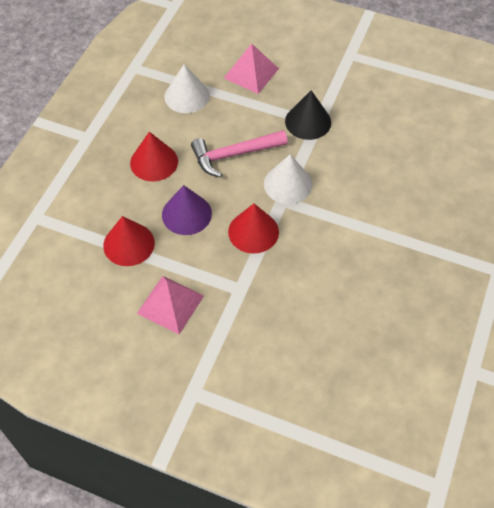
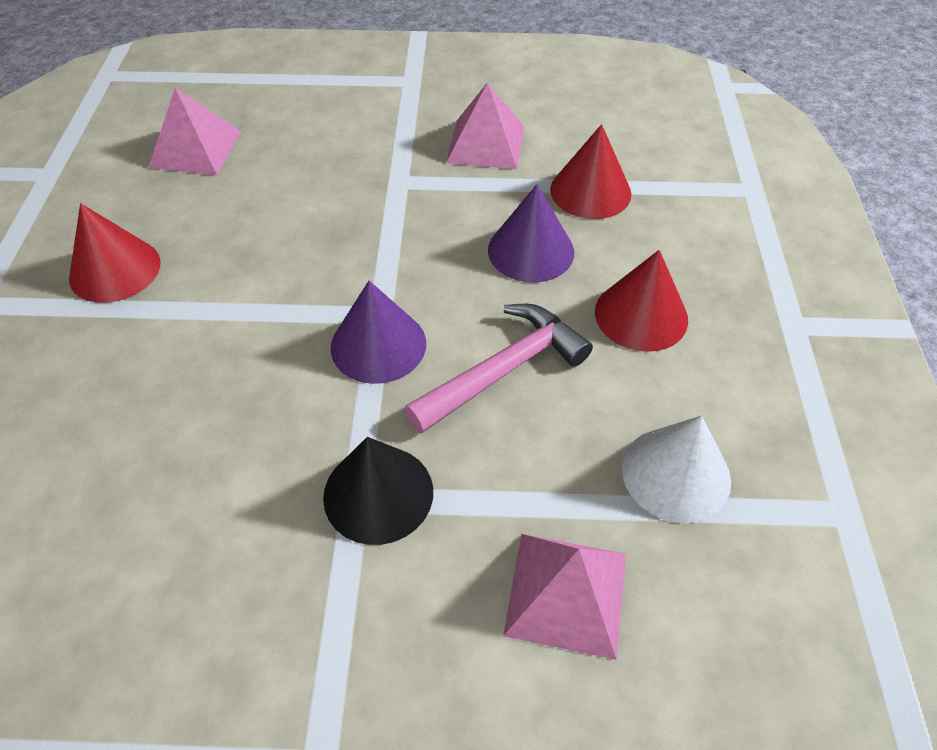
camera: 160 degrees right, 5 degrees down
red cone [228,204,279,254] -> red cone moved to [69,203,161,303]
white cone [264,154,312,204] -> purple cone [331,281,426,384]
none -> pink pyramid [149,88,241,175]

